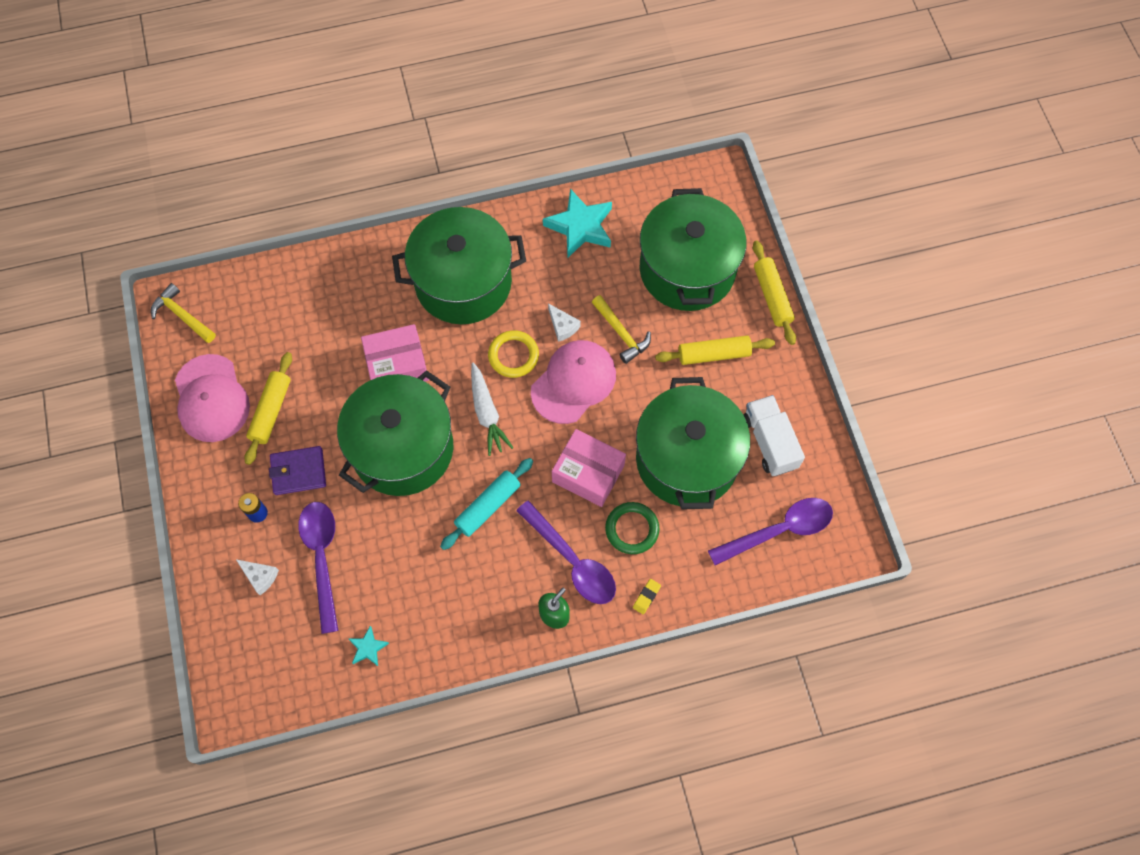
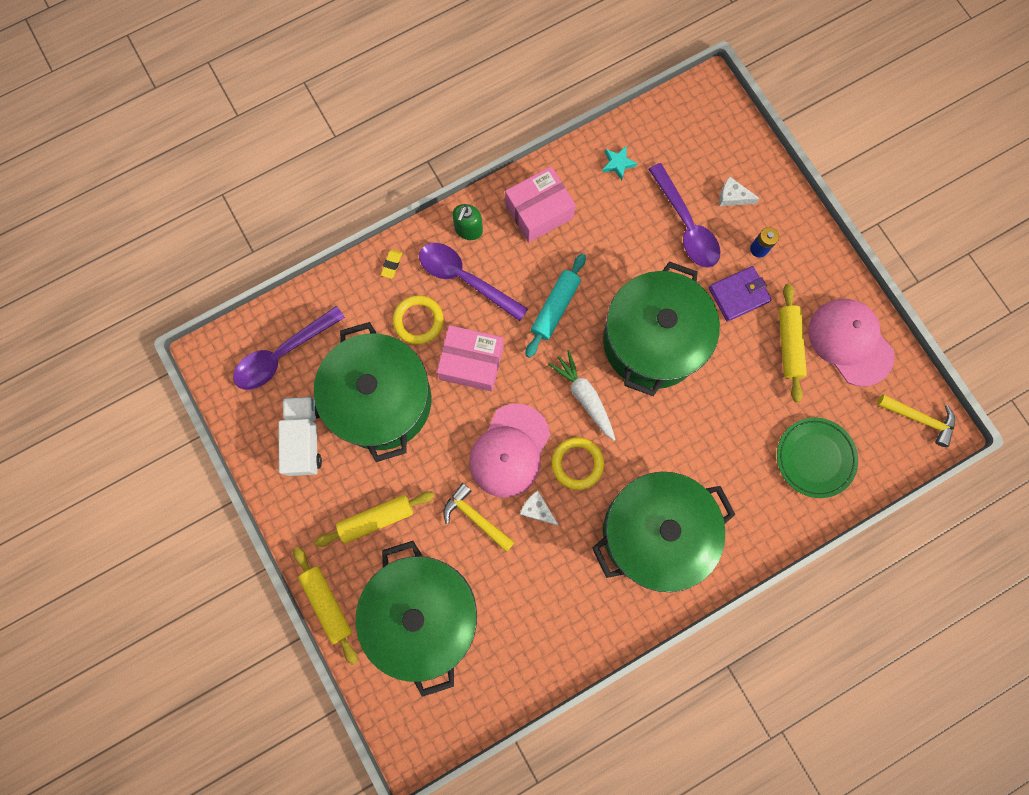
camera: 165 degrees right, 10 degrees up
pink box [361,324,429,382] -> pink box moved to [505,166,576,242]
turquoise star [543,189,612,258] -> none
green ring [605,502,660,554] -> yellow ring [393,295,444,345]
white truck [743,395,805,476] -> white truck turned 150 degrees counterclockwise [279,397,322,476]
none -> green plate [777,417,858,498]

